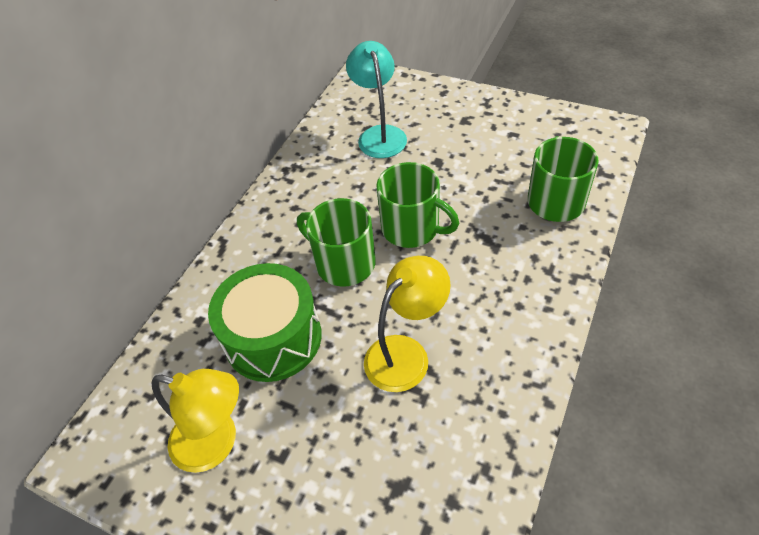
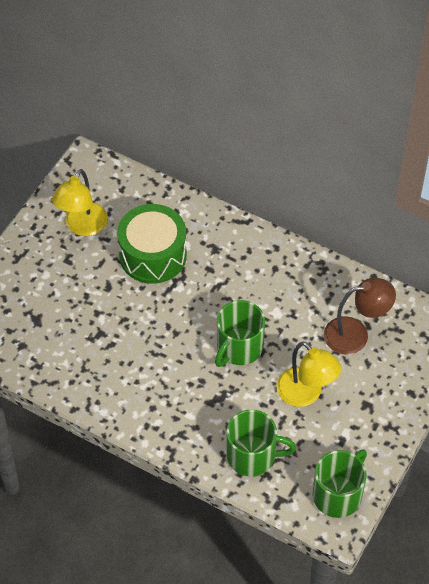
camera: 90 degrees right, 5 degrees up
green mug [297,198,376,286] -> green mug moved to [313,449,367,518]
turquoise lamp [346,41,407,158] -> brown lamp [324,278,396,354]
yellow lamp [364,256,451,392] -> yellow lamp moved to [276,341,342,407]

